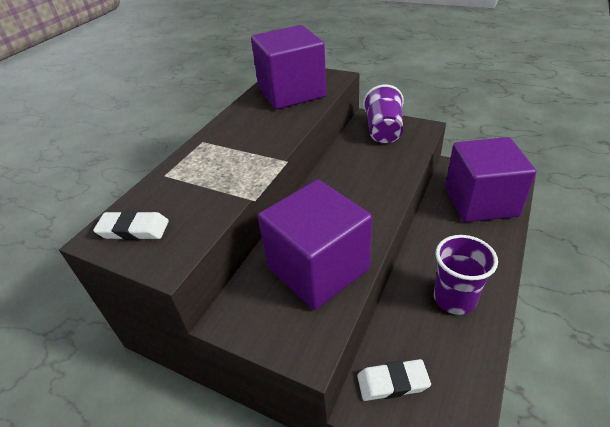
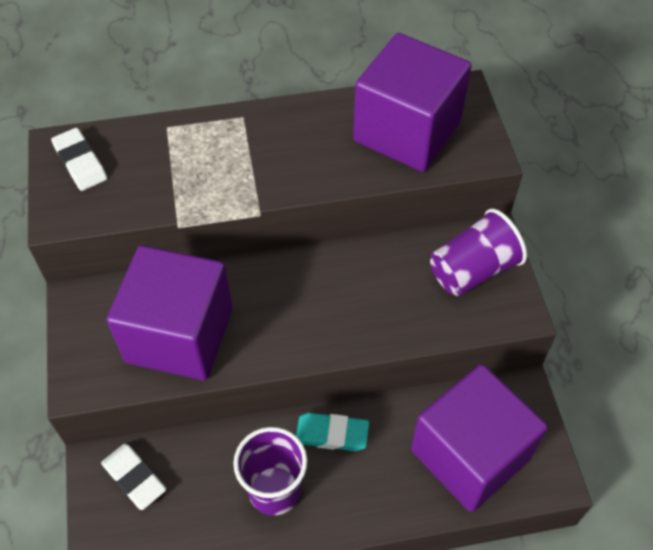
camera: 50 degrees right, 15 degrees up
none -> turquoise eraser [296,413,369,451]

